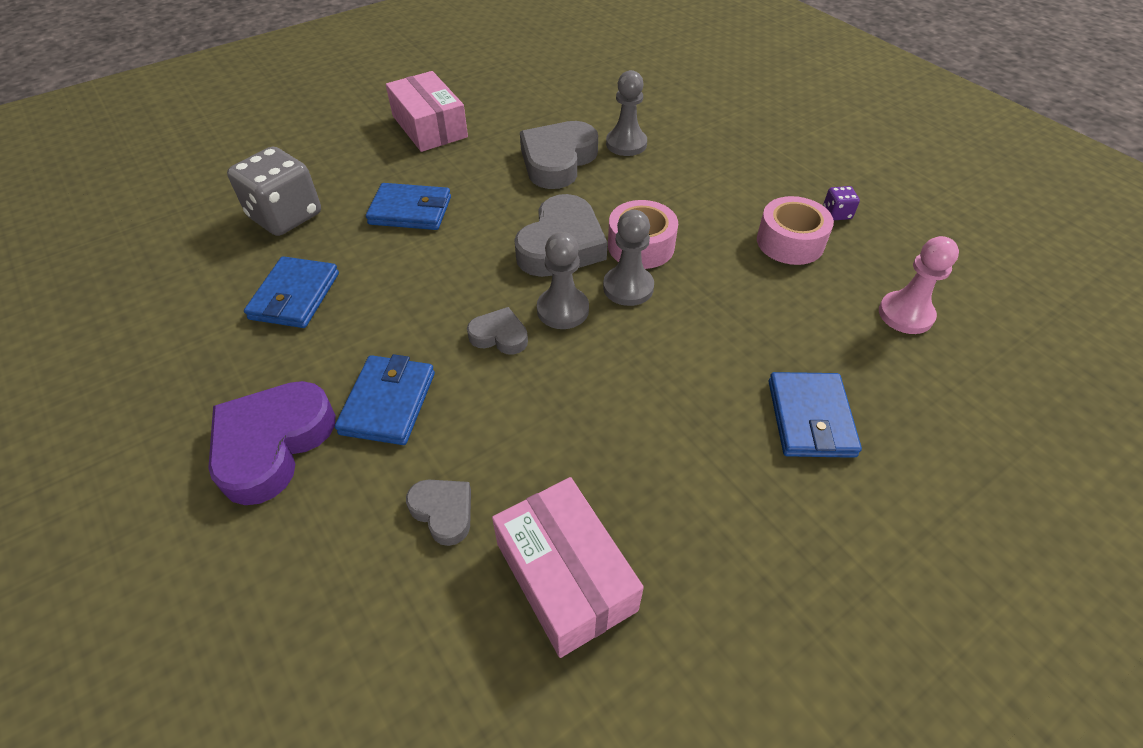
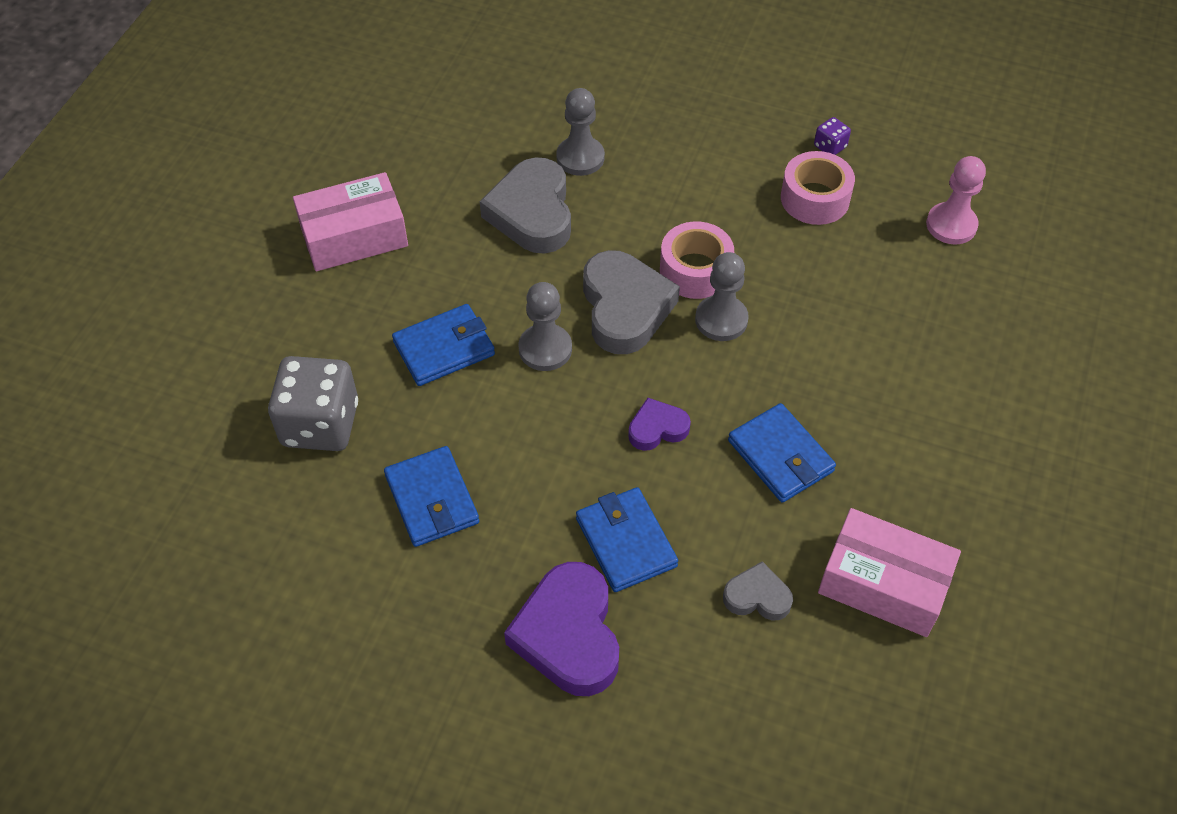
camera: 35 degrees left, 5 degrees up
pink box [386,71,468,152] -> pink box turned 45 degrees counterclockwise [293,172,408,271]
grey heart [467,307,528,355] -> purple heart [628,398,691,451]
grey pawn [537,232,589,329] -> grey pawn moved to [518,282,572,371]
blue wallet [769,372,862,458] -> blue wallet moved to [728,403,836,503]

